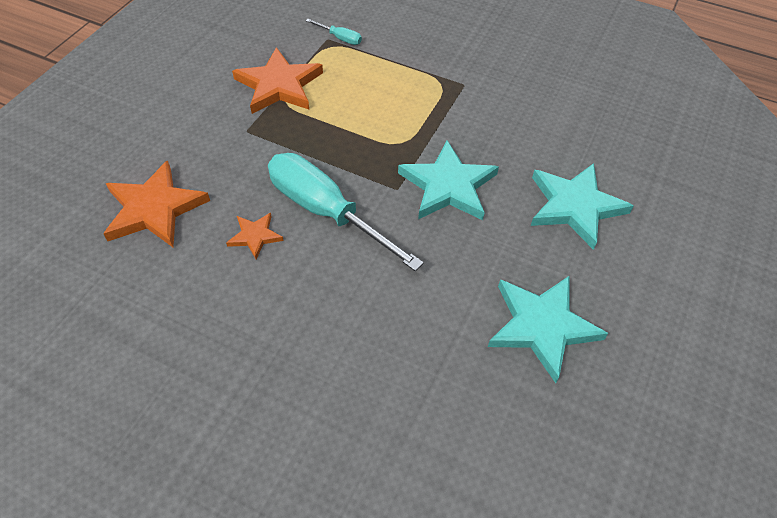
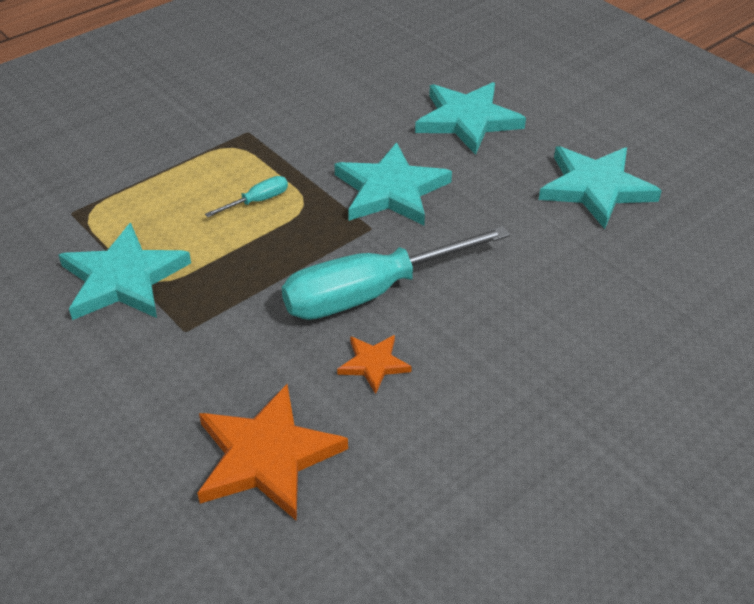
camera: 65 degrees left, 10 degrees down
orange star [232,47,323,114] -> turquoise star [59,223,191,320]
turquoise screwdriver [306,19,362,45] -> turquoise screwdriver moved to [205,176,288,217]

